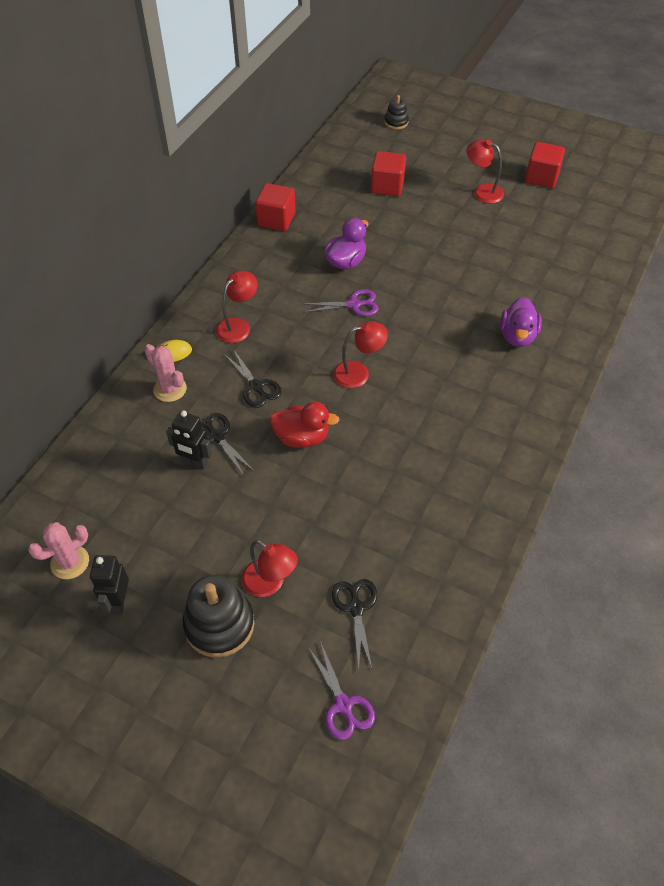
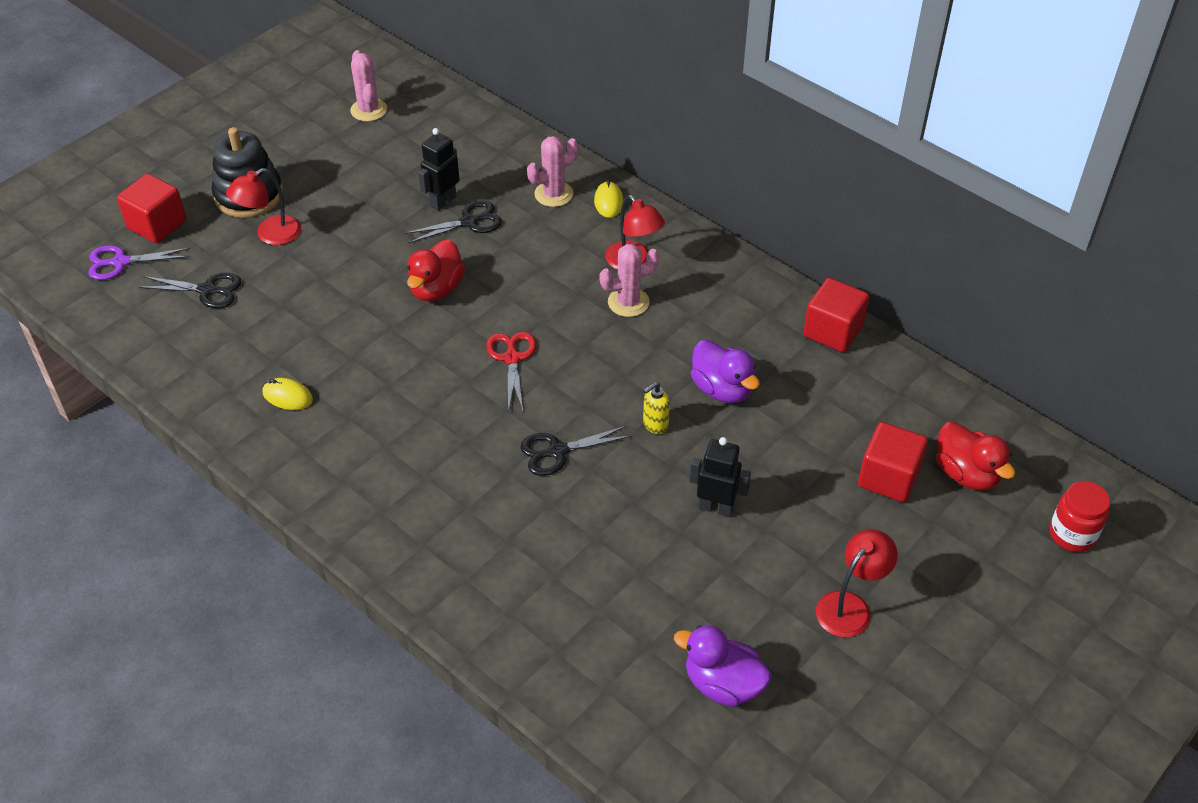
camera: 105 degrees right, 5 degrees down
black robot [90,555,129,615] -> black robot moved to [689,437,751,517]
black scissors [224,349,282,408] -> black scissors moved to [521,426,632,476]
purple scissors [304,289,379,316] -> none
red lamp [333,321,388,388] -> red scissors [486,332,536,412]
black stacking toy [384,95,409,129] -> red jar [1050,481,1110,552]
purple duck [500,297,542,347] -> purple duck moved to [674,625,771,707]
red cube [525,142,565,188] -> red cube moved to [117,174,186,243]
none -> yellow mouse [263,378,313,410]
none -> pink cactus [599,244,659,317]
none -> yellow soap dispenser [643,382,670,434]
none -> red duck [936,422,1015,490]

